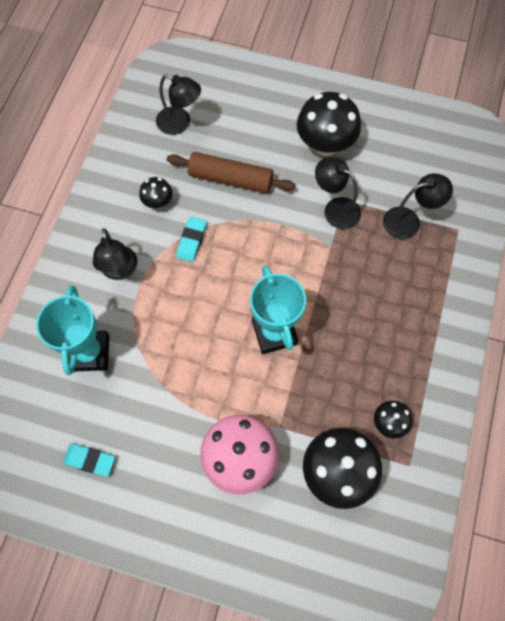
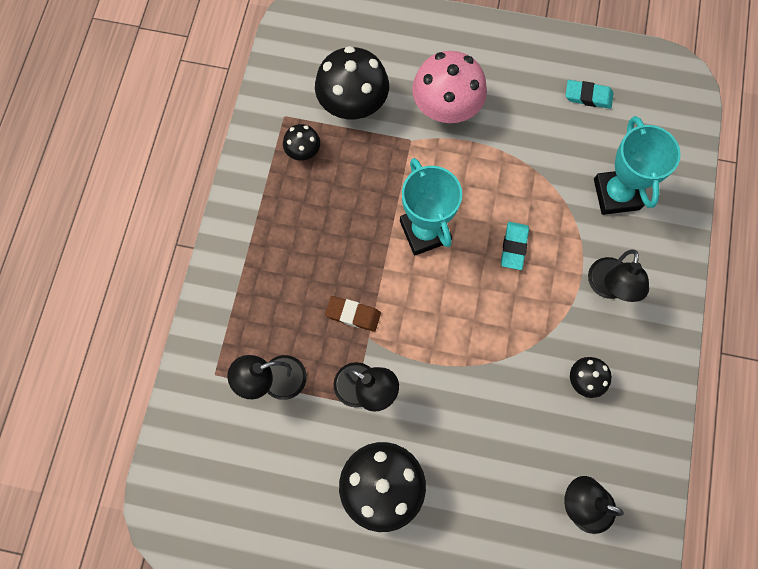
camera: 175 degrees right, 5 degrees up
black lamp [93,228,138,280] -> black lamp turned 150 degrees counterclockwise [588,249,649,302]
brown rolling pin [167,152,296,193] -> none
turquoise eraser [176,217,207,262] -> turquoise eraser moved to [501,222,529,270]
none -> brown eraser [325,296,381,332]

